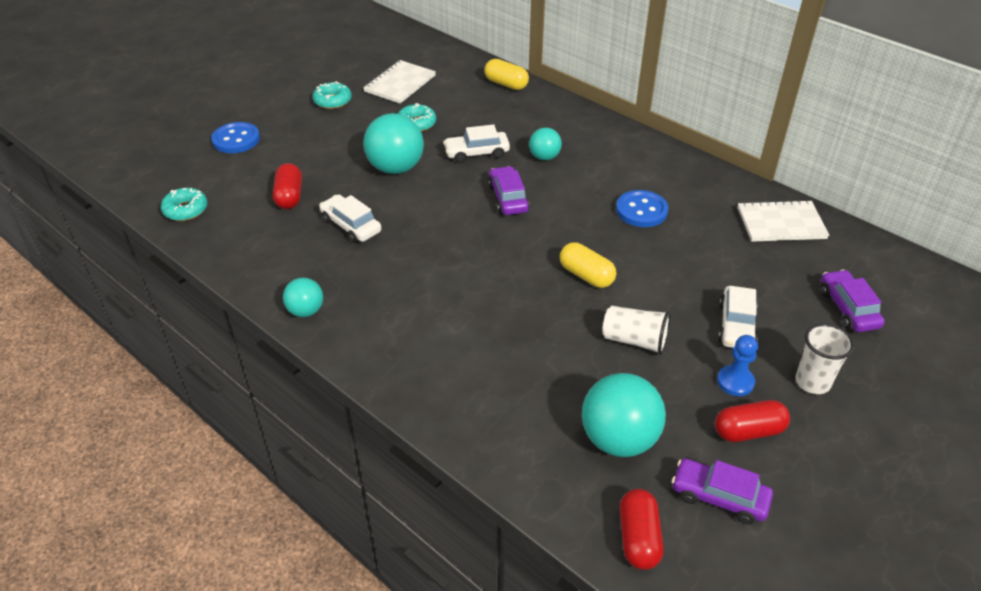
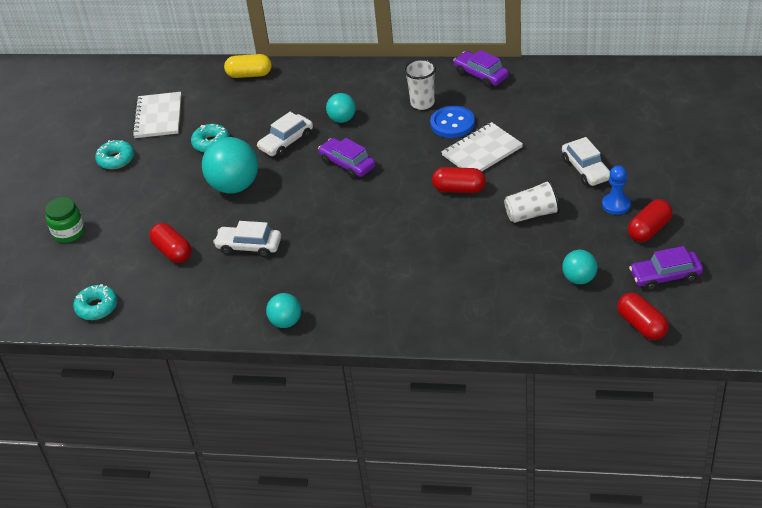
camera: 30 degrees left, 0 degrees up
blue button [211,122,260,153] -> green jar [45,197,85,243]
yellow capsule [560,242,616,288] -> red capsule [432,167,486,193]
turquoise ball [582,373,666,457] -> turquoise ball [562,250,597,284], size x0.56
white notebook [738,200,829,242] -> white notebook moved to [441,122,523,171]
white cup [795,323,855,394] -> white cup moved to [404,59,436,110]
purple car [821,269,885,332] -> purple car moved to [453,50,509,88]

